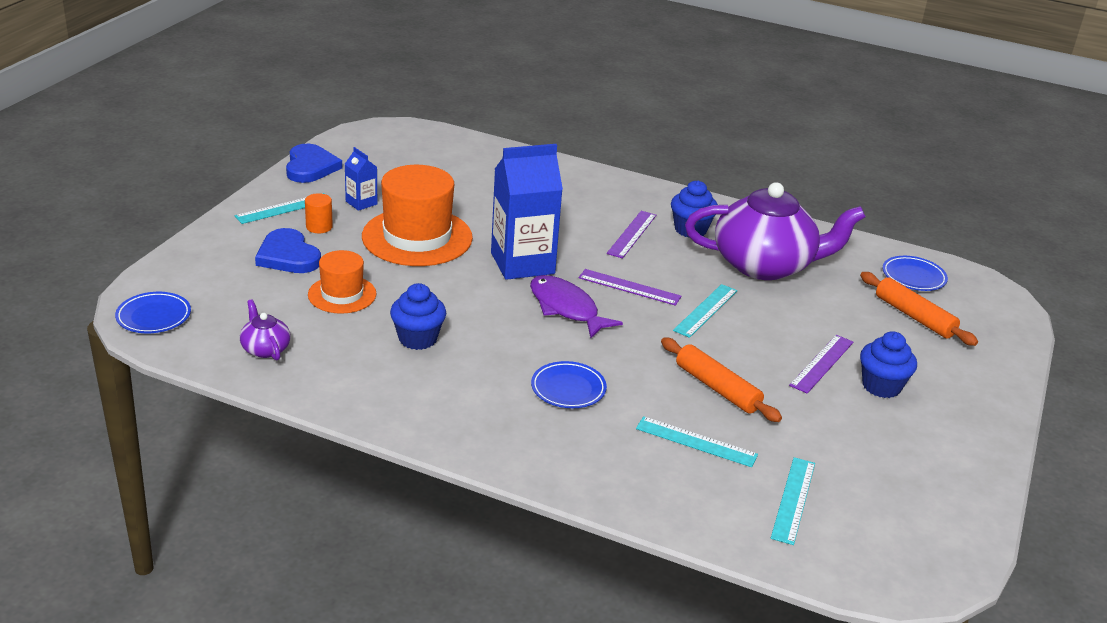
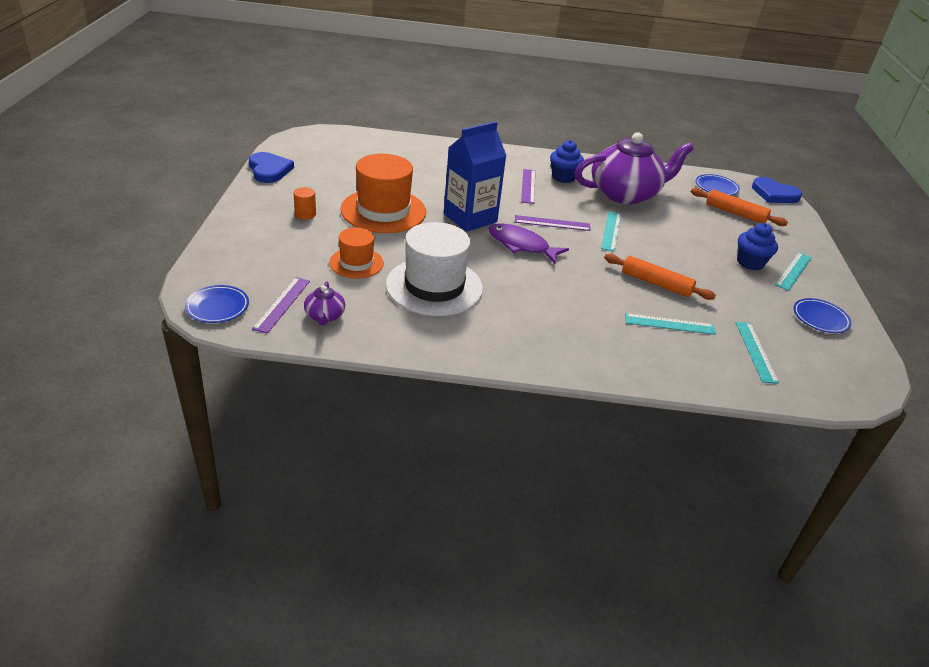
camera: 20 degrees left, 5 degrees up
turquoise ruler [235,193,325,224] -> turquoise ruler moved to [775,252,812,291]
purple teapot [240,299,291,361] -> purple teapot turned 135 degrees counterclockwise [304,281,345,326]
blue heart [255,228,321,273] -> blue heart moved to [752,177,802,203]
blue carton [345,147,377,211] -> none
blue cupcake [390,283,446,350] -> white hat [386,222,483,316]
blue plate [531,361,607,408] -> blue plate moved to [793,298,851,333]
purple ruler [789,335,853,394] -> purple ruler moved to [252,277,310,334]

